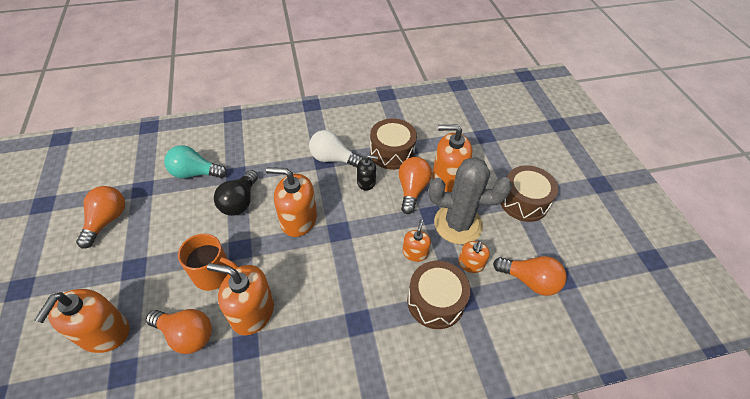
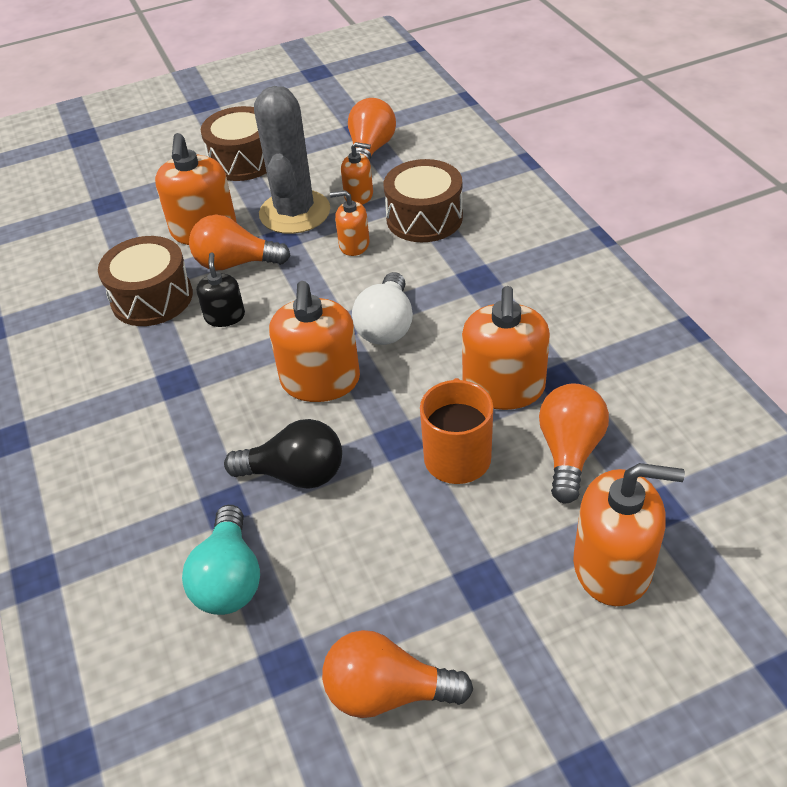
camera: 95 degrees left, 5 degrees down
white light bulb [309,130,363,168] -> white light bulb moved to [352,272,413,345]

